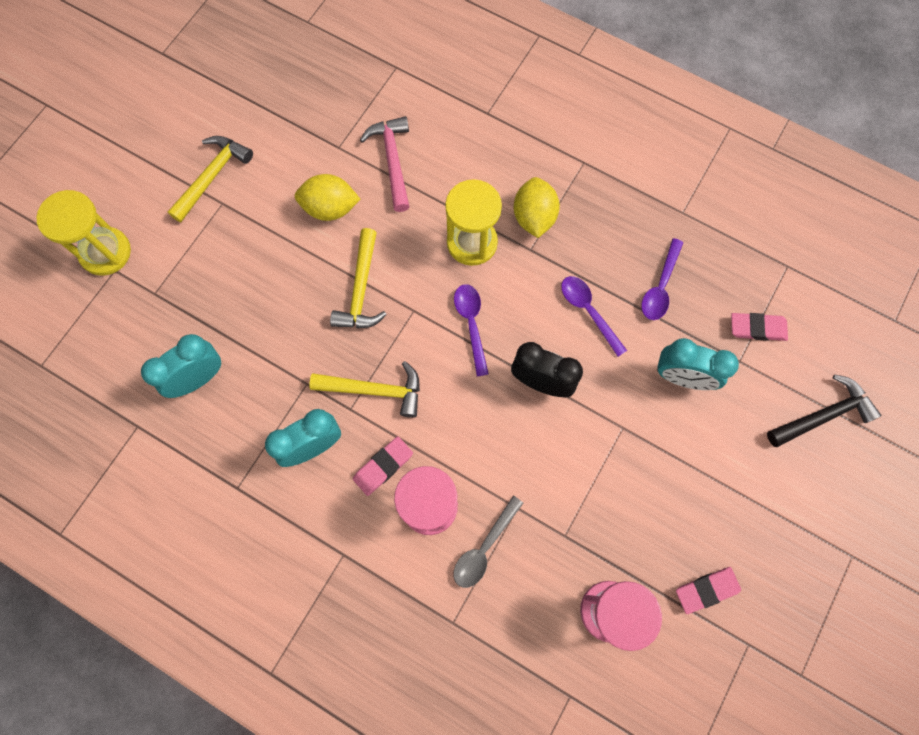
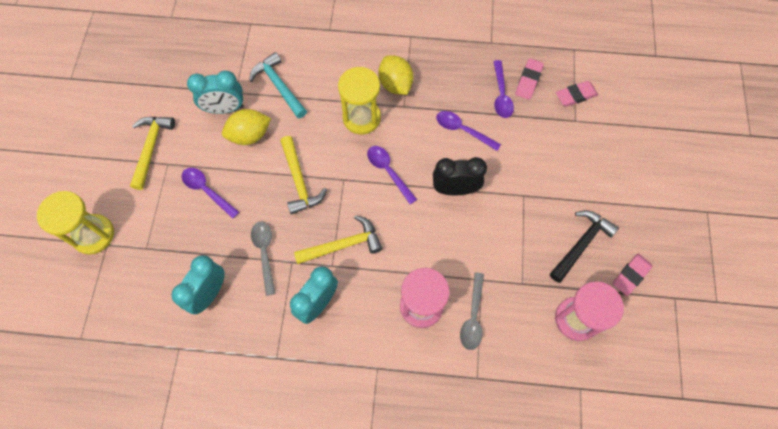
camera: 25 degrees left, 5 degrees down
pink eraser [353,436,413,496] -> pink eraser moved to [515,58,544,100]
pink hammer [360,116,410,212] -> turquoise hammer [249,52,307,118]
turquoise clock [657,338,739,390] -> turquoise clock moved to [187,71,244,114]
black hammer [767,374,881,447] -> black hammer moved to [550,210,619,283]
none -> purple spoon [181,168,239,219]
none -> grey spoon [251,221,276,296]

